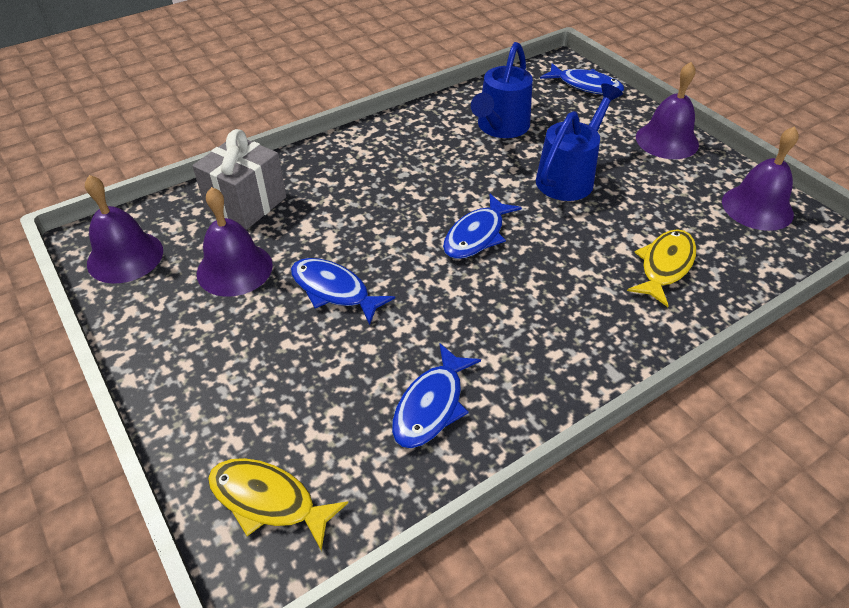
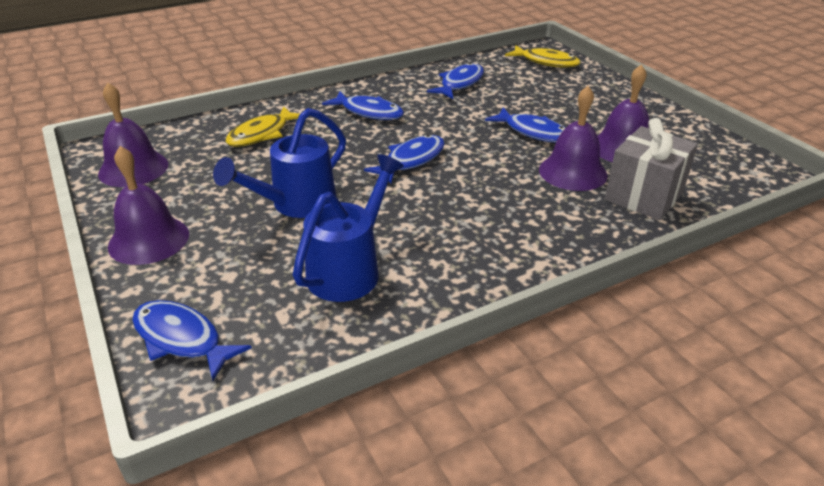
camera: 175 degrees left, 10 degrees down
purple bell [85,175,163,284] -> purple bell moved to [539,86,607,191]
none -> blue fish [322,92,404,120]

